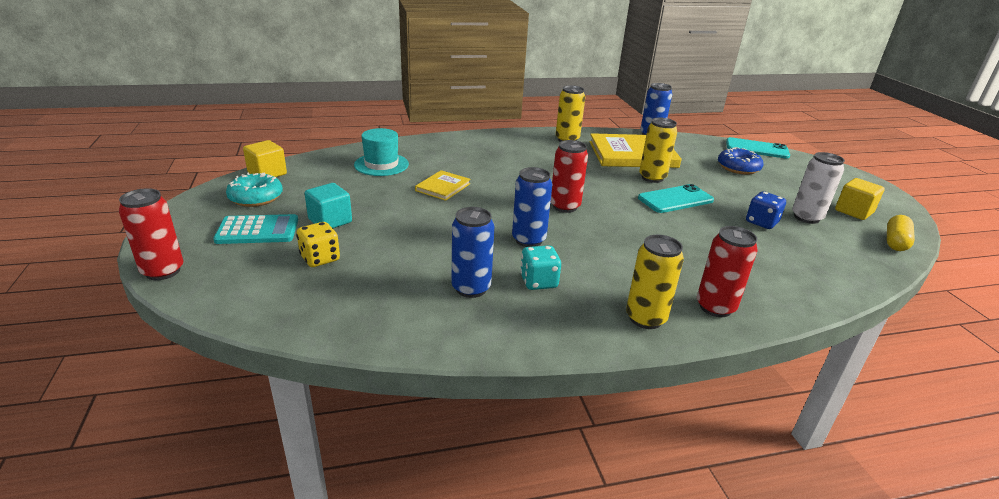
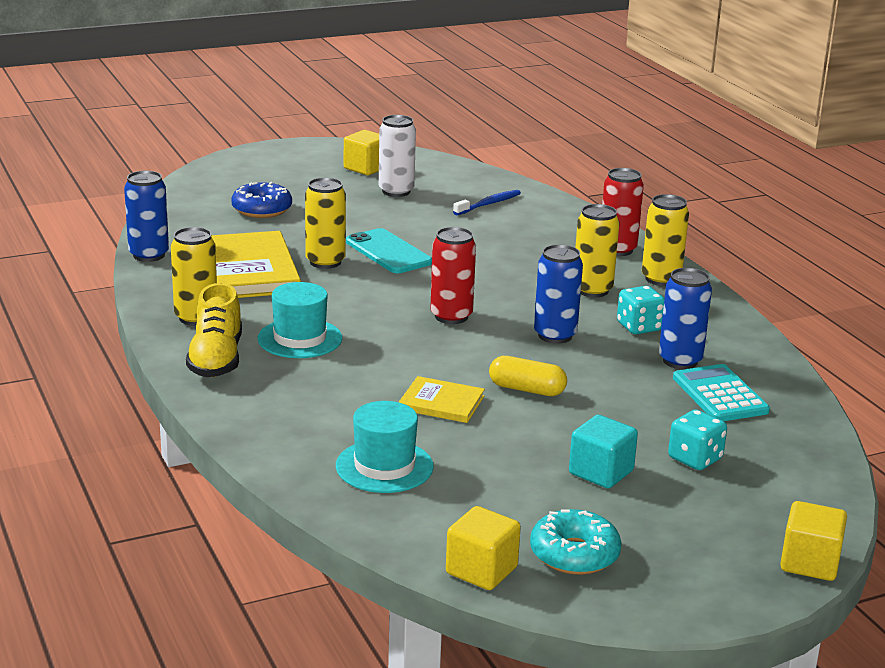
camera: 100 degrees left, 5 degrees down
red can [119,188,183,280] -> yellow cube [780,501,847,581]
turquoise calculator [213,214,298,244] -> turquoise calculator moved to [673,364,770,421]
yellow dice [297,222,340,267] -> turquoise dice [668,410,727,470]
turquoise phone [726,137,790,159] -> none
blue dice [746,191,786,229] -> none
yellow capsule [887,215,915,251] -> yellow capsule moved to [489,356,567,396]
none -> yellow shoe [186,283,242,377]
none -> turquoise hat [258,282,342,358]
none -> blue toothbrush [453,190,521,215]
none -> yellow can [575,204,619,297]

